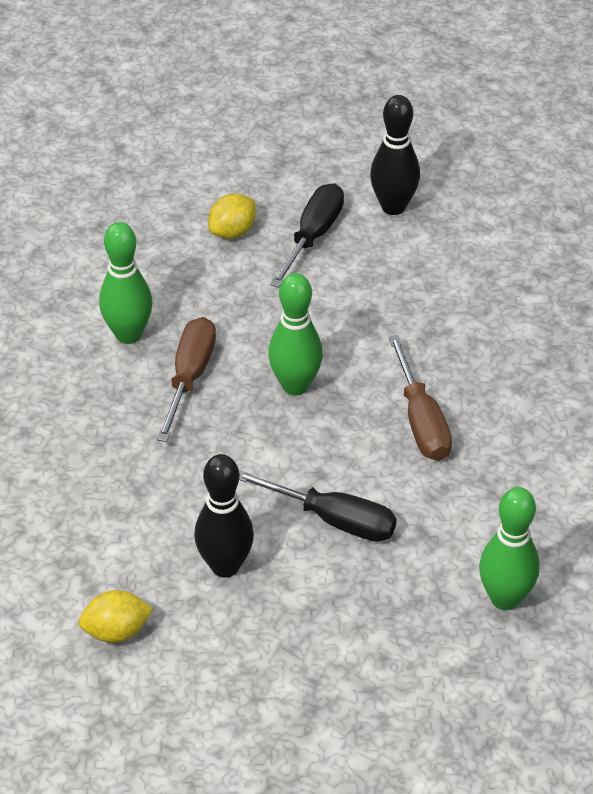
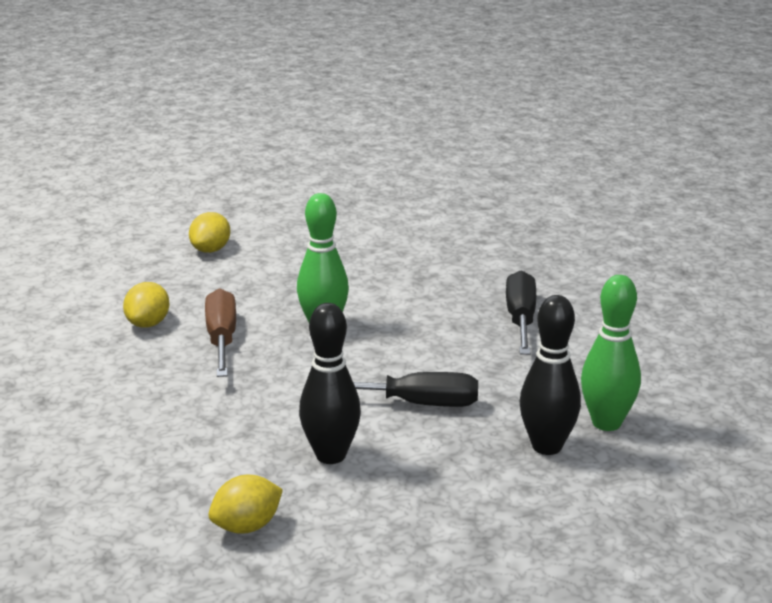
camera: 20 degrees left, 20 degrees down
green bowling pin [99,222,153,344] -> yellow lemon [123,282,169,328]
black screwdriver [270,183,344,288] -> black screwdriver moved to [506,270,536,355]
black bowling pin [370,95,420,215] -> black bowling pin moved to [520,295,581,455]
brown screwdriver [388,335,452,461] -> none

